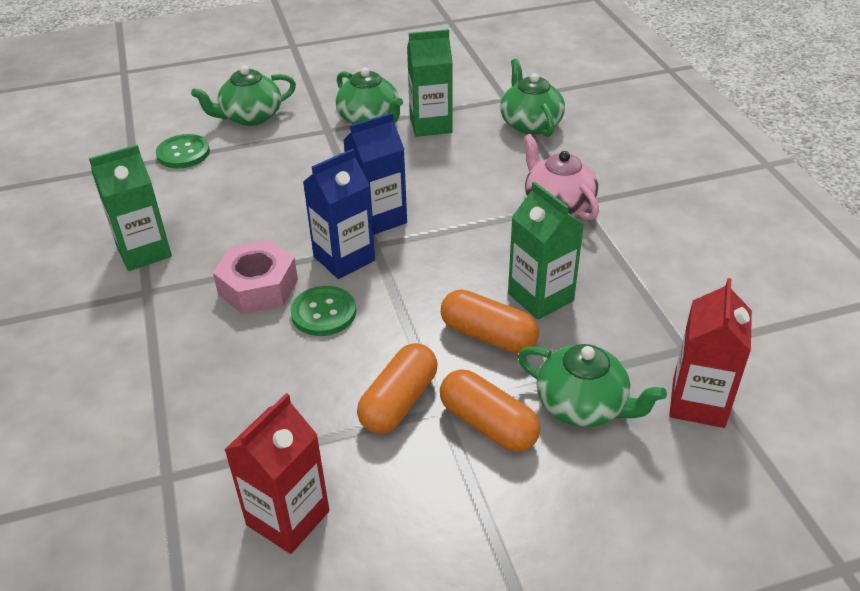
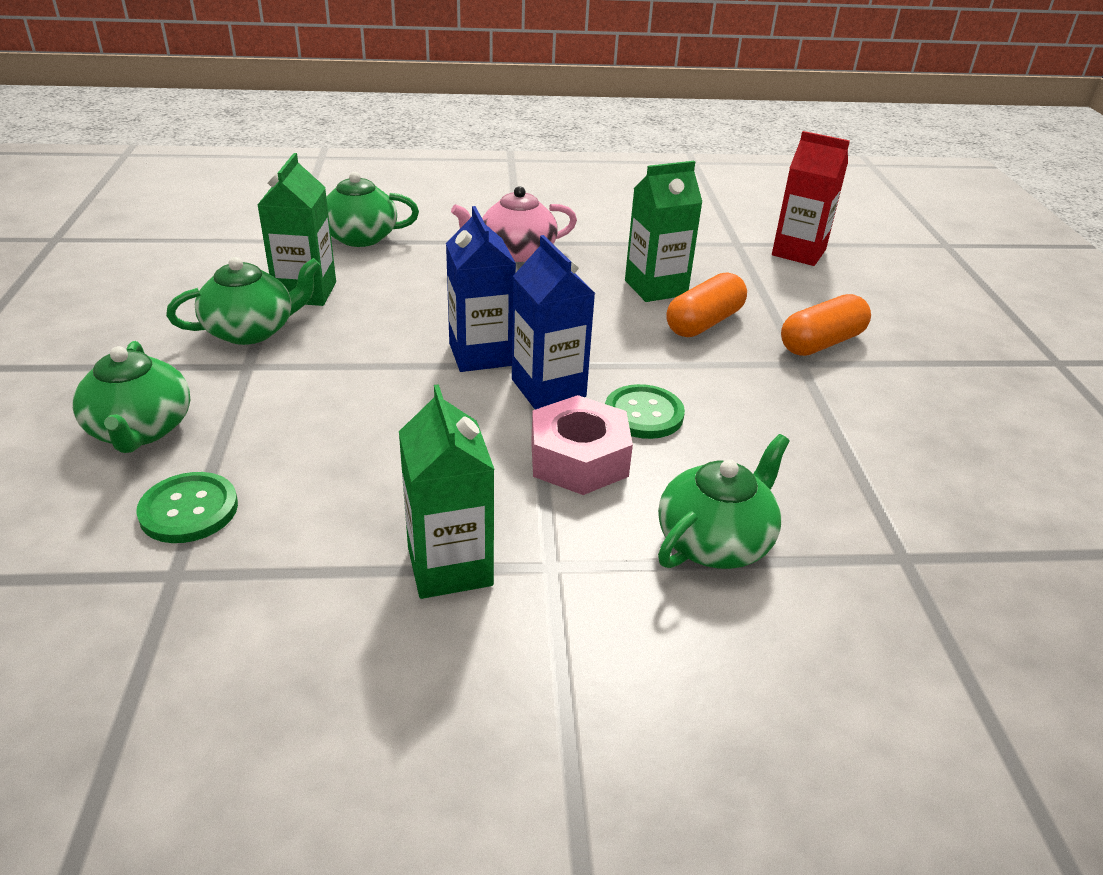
camera: 80 degrees left, 5 degrees down
red carton [225,393,329,554] -> none
orange capsule [357,343,438,434] -> none
green teapot [518,344,667,427] -> green teapot moved to [658,434,790,569]

